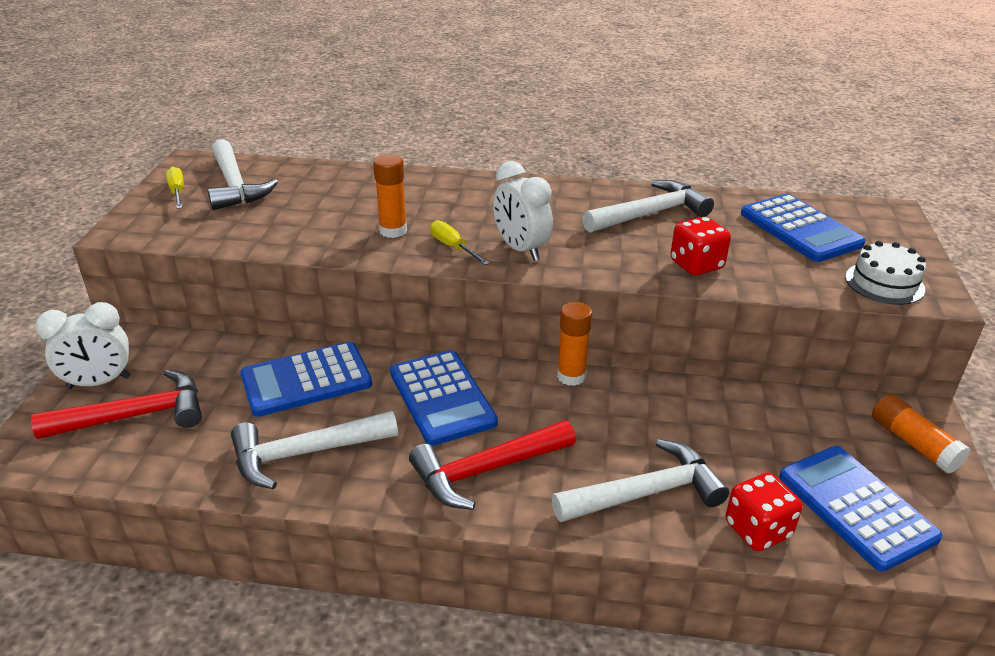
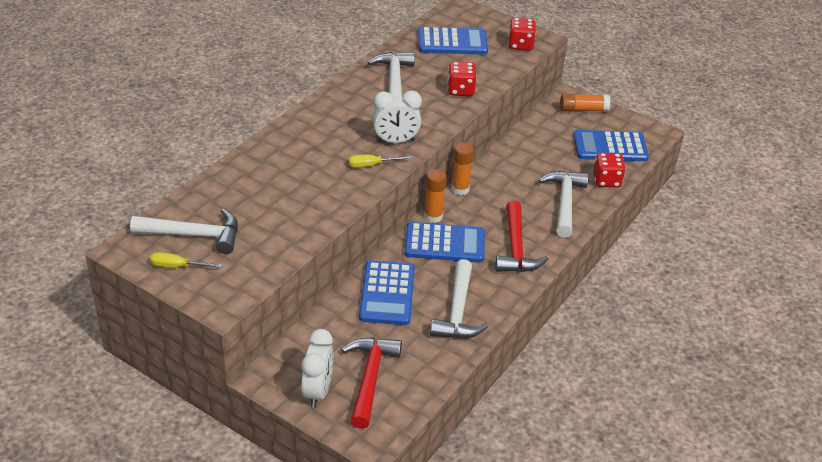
camera: 65 degrees left, 5 degrees up
orange glue stick [373,154,407,238] -> orange glue stick moved to [424,169,447,223]
white cake [845,241,926,305] -> red dice [508,18,536,51]

